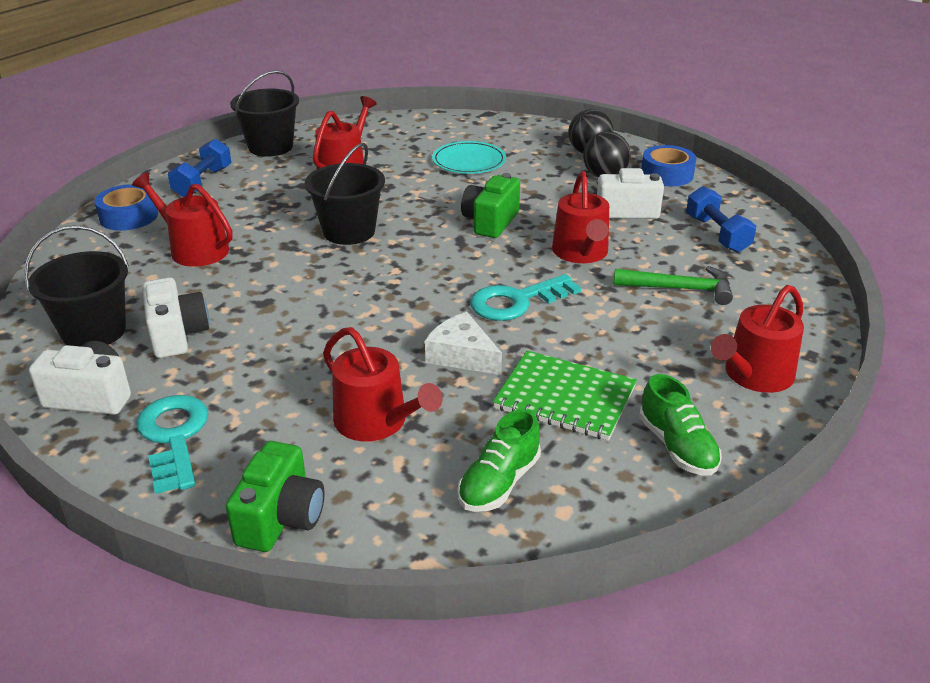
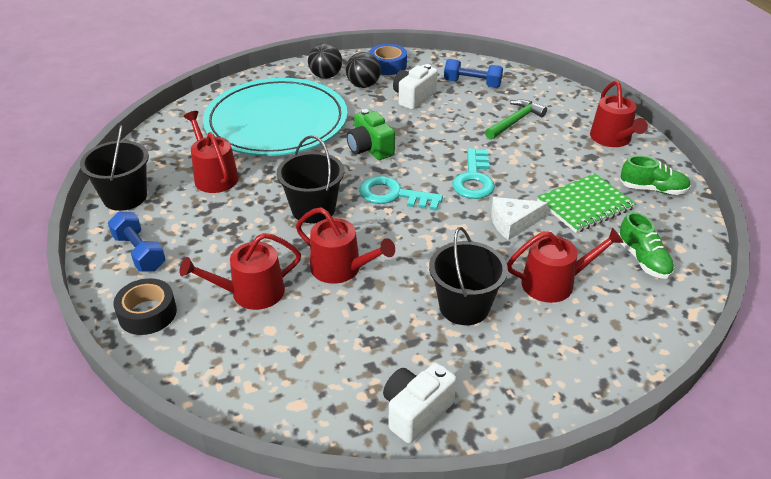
camera: 55 degrees left, 5 degrees up
black bucket [24,225,129,346] -> black bucket moved to [429,227,508,325]
blue tape [95,184,158,231] -> black tape [113,278,177,335]
turquoise key [136,395,209,494] -> turquoise key moved to [359,176,443,211]
white camera [142,277,209,358] -> none
green camera [226,441,325,552] -> none
turquoise plate [432,141,506,174] -> turquoise plate [203,78,347,156], size x2.33
red watering can [552,171,609,263] -> red watering can moved to [296,207,395,284]

